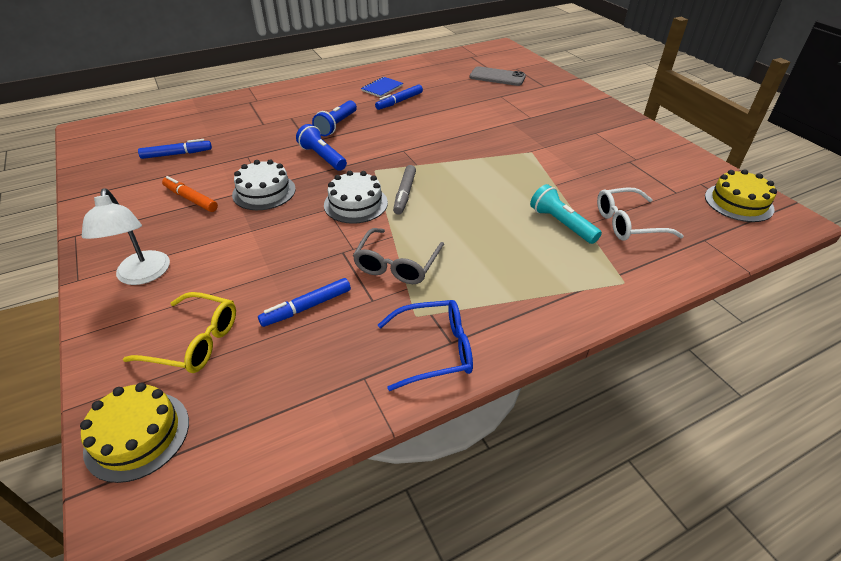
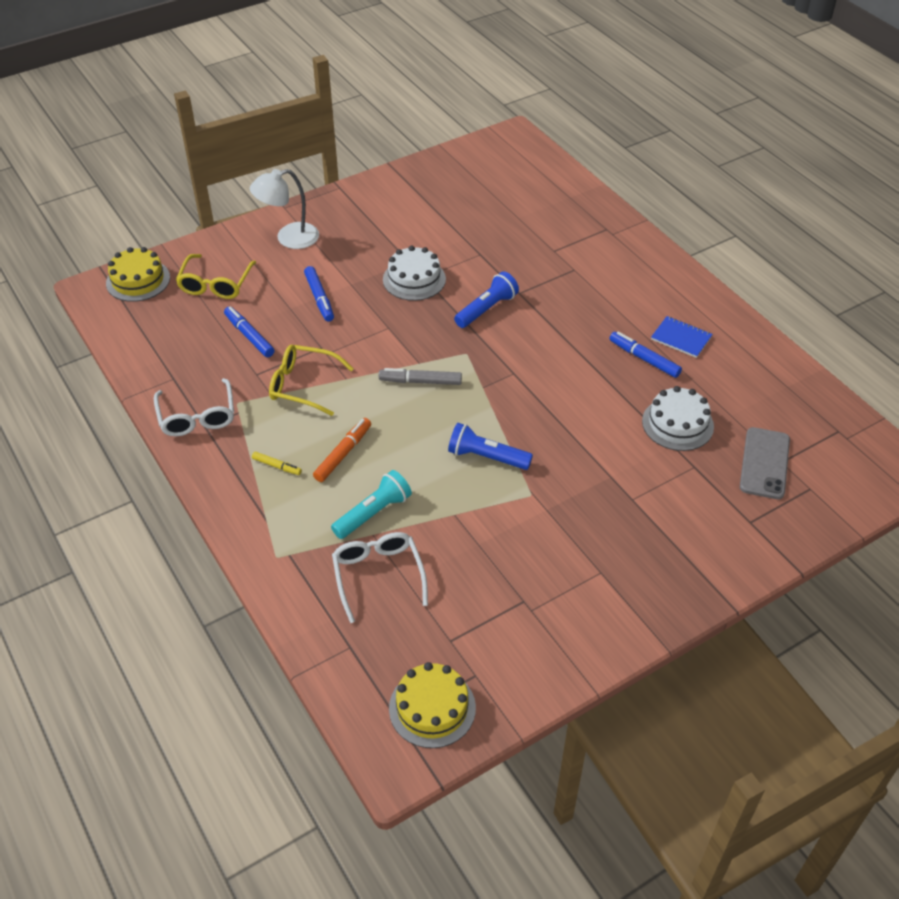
camera: 85 degrees right, 5 degrees up
blue marker [138,139,212,159] -> blue marker moved to [304,266,334,322]
orange marker [162,176,218,212] -> orange marker moved to [313,418,371,482]
blue flashlight [312,100,357,136] -> blue flashlight moved to [448,423,533,470]
white cake [324,171,388,224] -> white cake moved to [642,386,714,451]
grey glasses [353,228,444,284] -> yellow glasses [269,345,354,416]
blue glasses [378,300,473,391] -> white glasses [154,378,234,436]
none -> yellow marker [252,451,302,475]

